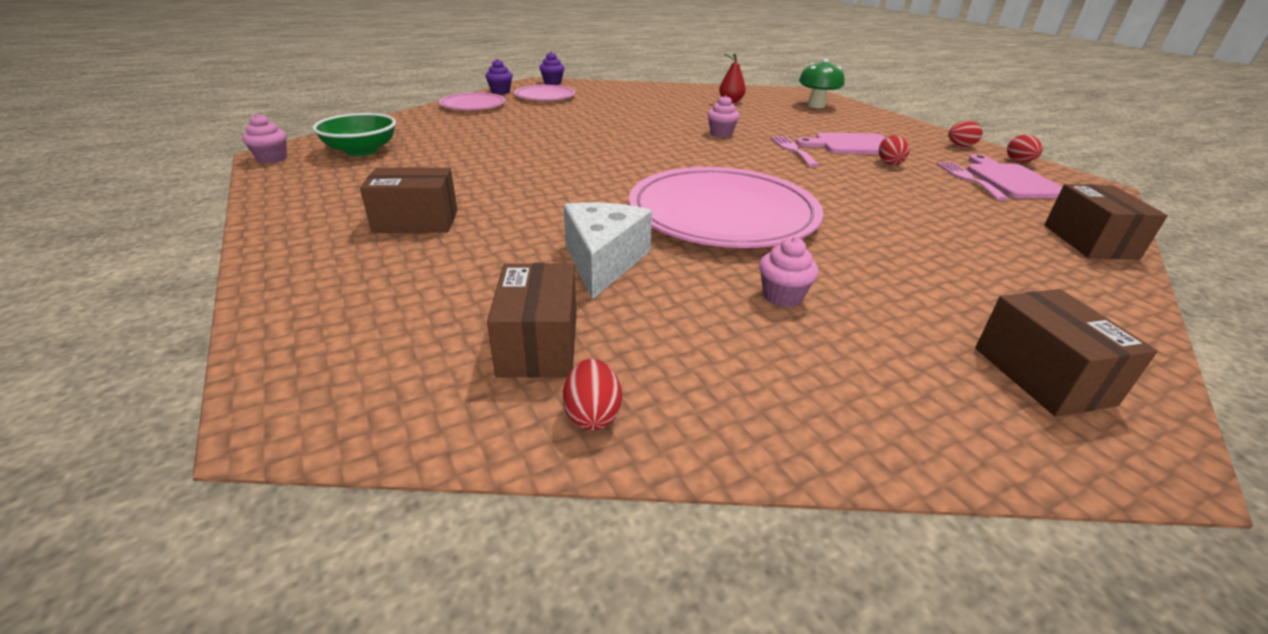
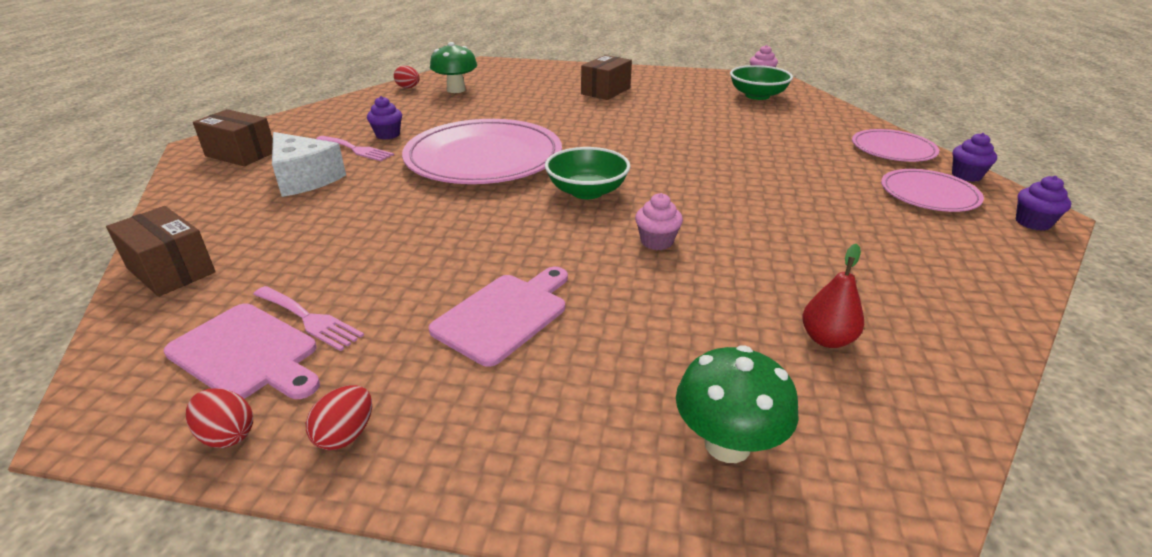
camera: 130 degrees right, 0 degrees up
brown box [487,263,576,378] -> green mushroom [430,42,477,93]
white cheese [564,202,652,299] -> white cheese moved to [272,132,346,197]
pink cupcake [759,237,819,307] -> purple cupcake [367,96,402,139]
pink fork [771,136,819,167] -> pink fork moved to [316,136,394,161]
red egg [879,135,910,165] -> none
none -> green bowl [545,147,631,199]

